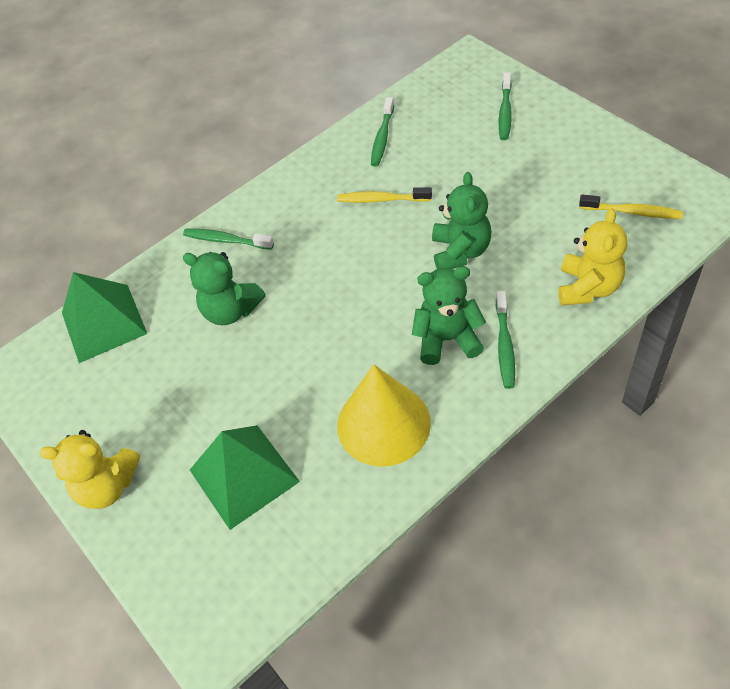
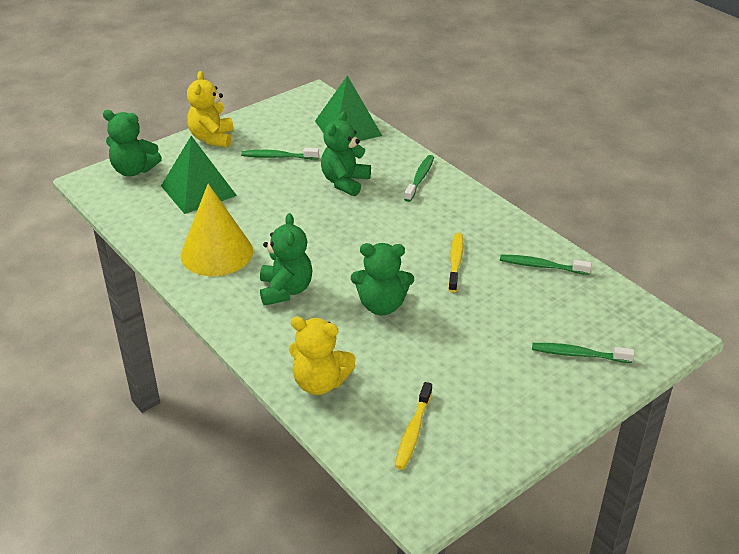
camera: 85 degrees right, 15 degrees down
green toothbrush [496,291,515,389] -> green toothbrush moved to [241,148,319,160]
none -> green teddy bear [103,110,162,176]

